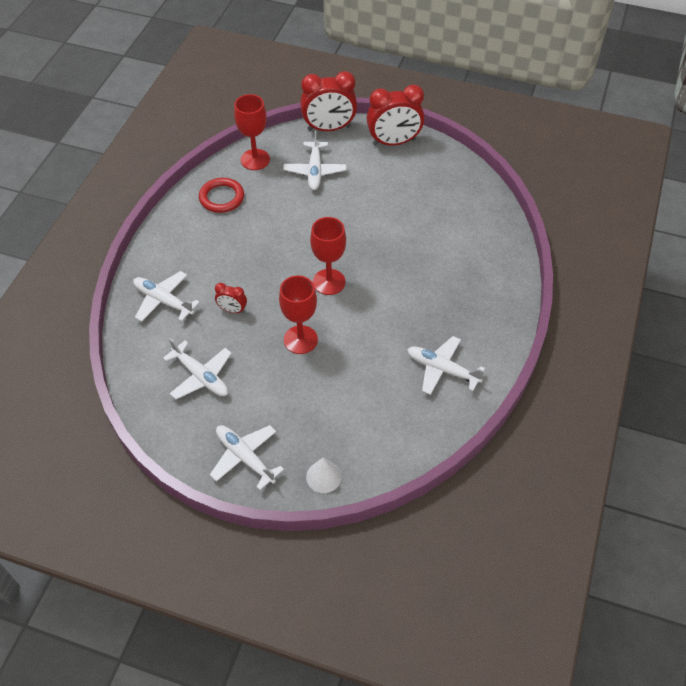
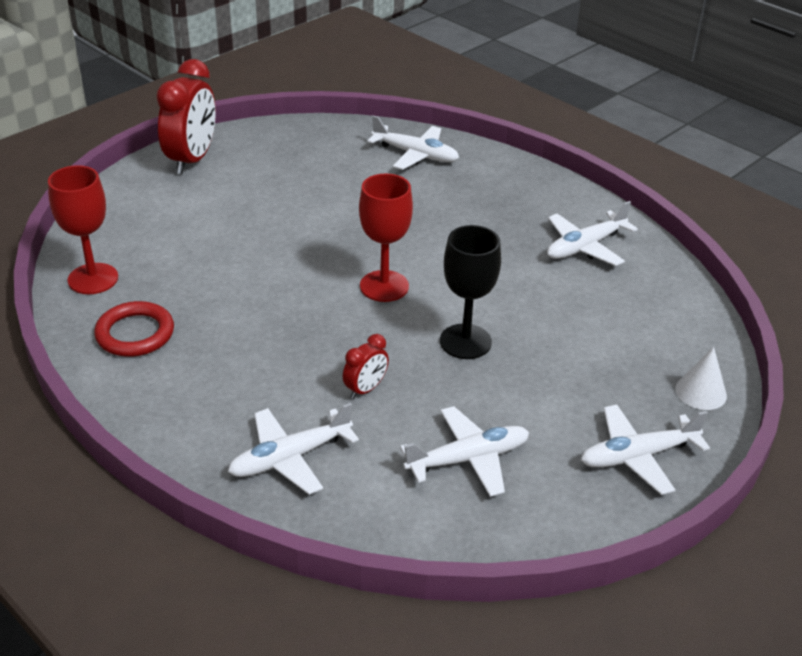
camera: 65 degrees left, 15 degrees down
red goblet [279,275,318,354] -> black goblet [440,225,501,359]
white plane [283,131,346,190] -> white plane moved to [367,115,459,170]
red clock [300,71,357,131] -> none

